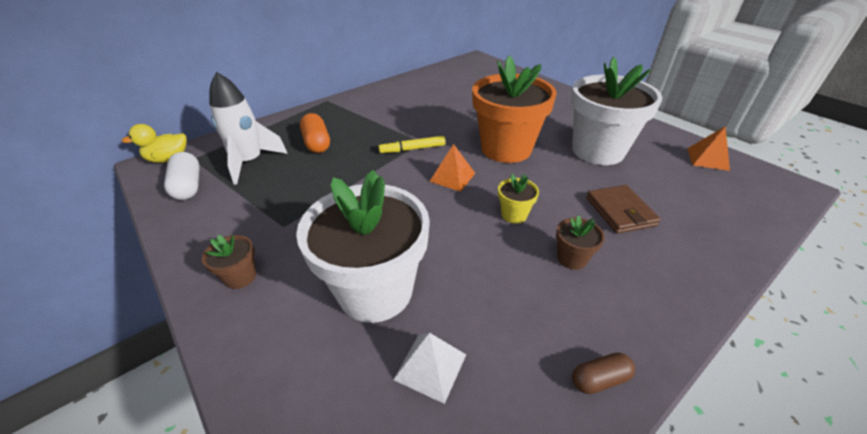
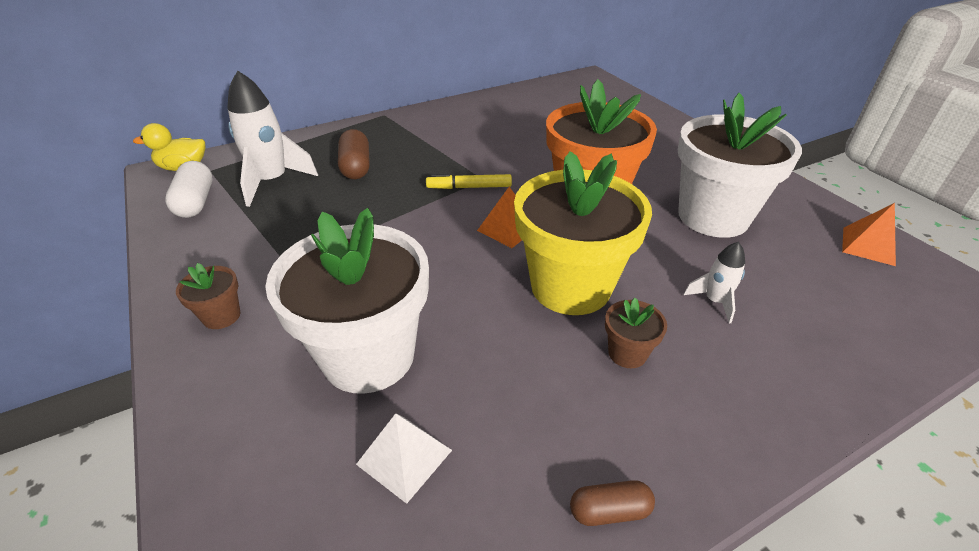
camera: 10 degrees right, 0 degrees up
orange capsule [300,113,330,153] -> brown capsule [338,129,370,179]
yellow flower pot [498,174,539,224] -> yellow flower pot [514,151,652,315], size x2.39
brown wallet [586,185,661,233] -> white rocket [684,242,745,324]

